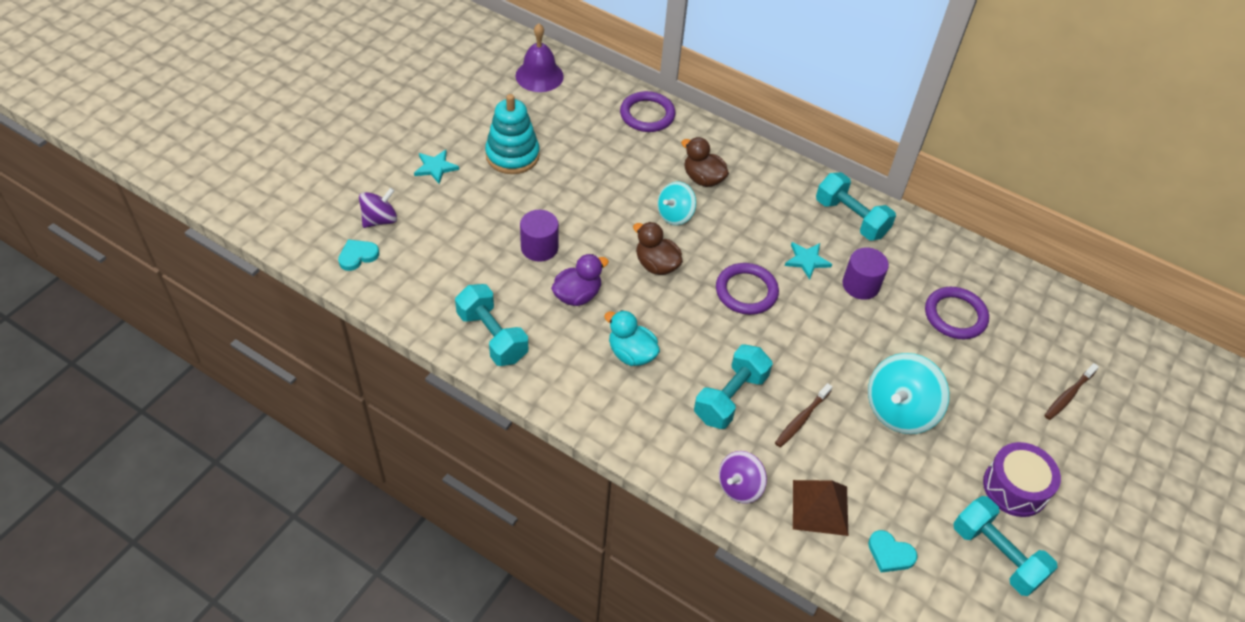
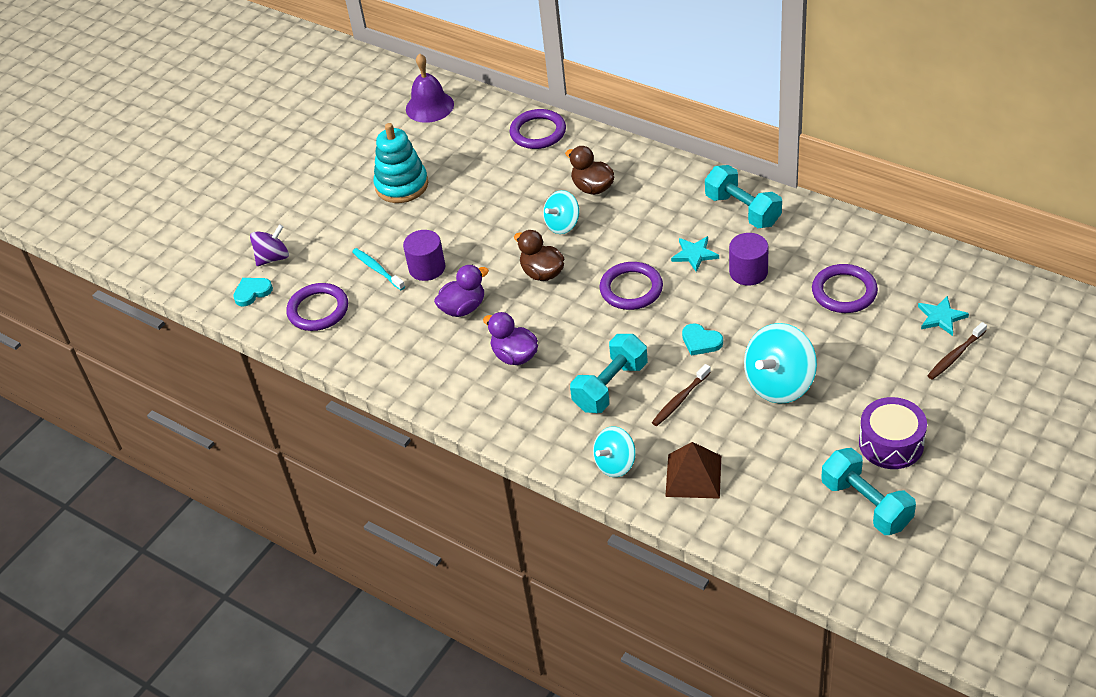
camera: 10 degrees right, 5 degrees down
turquoise star [414,150,459,184] -> turquoise star moved to [918,296,969,336]
turquoise dumbbell [455,284,528,366] -> none
turquoise duck [604,310,660,366] -> purple duck [483,312,538,365]
purple spinning top [719,451,767,504] -> turquoise spinning top [593,427,636,477]
turquoise heart [868,530,918,573] -> turquoise heart moved to [682,323,723,356]
none -> purple ring [286,283,348,331]
none -> turquoise toothbrush [352,248,405,290]

